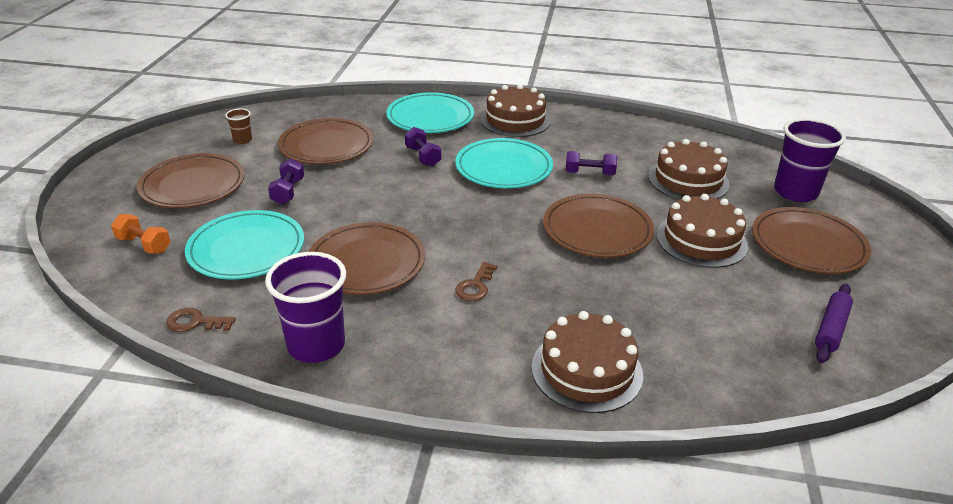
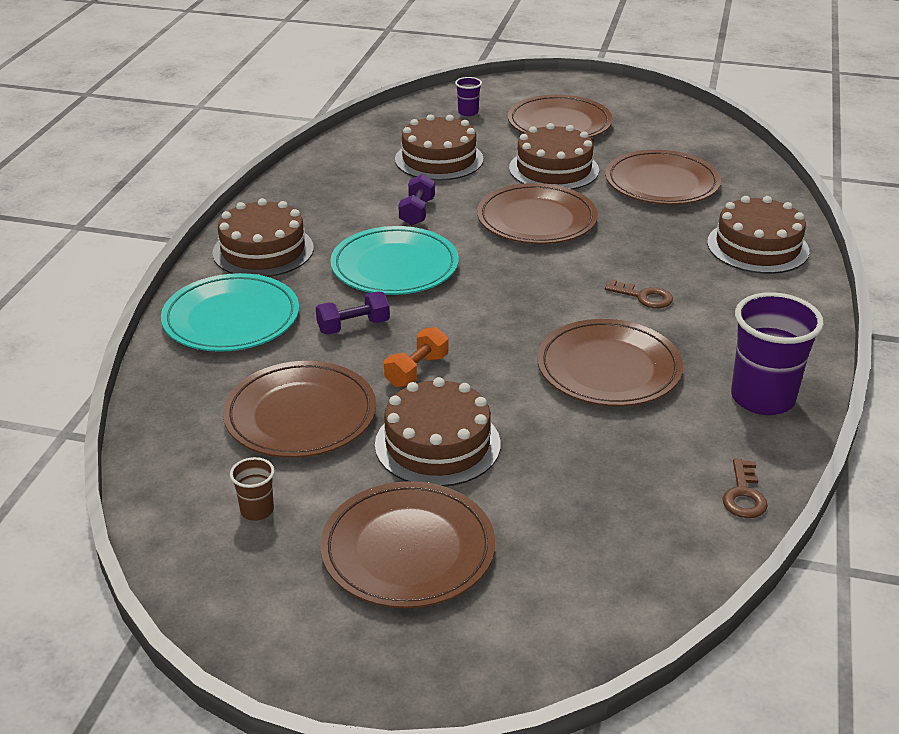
camera: 85 degrees left, 0 degrees up
orange dumbbell [111,214,170,254] -> orange dumbbell moved to [384,327,448,388]
turquoise plate [185,210,304,279] -> none
purple dumbbell [268,158,304,204] -> brown cake [375,377,501,486]
purple cup [774,118,846,202] -> purple cup [455,77,482,116], size x0.47
purple rolling pin [815,284,853,363] -> none
none -> brown plate [605,150,721,205]

